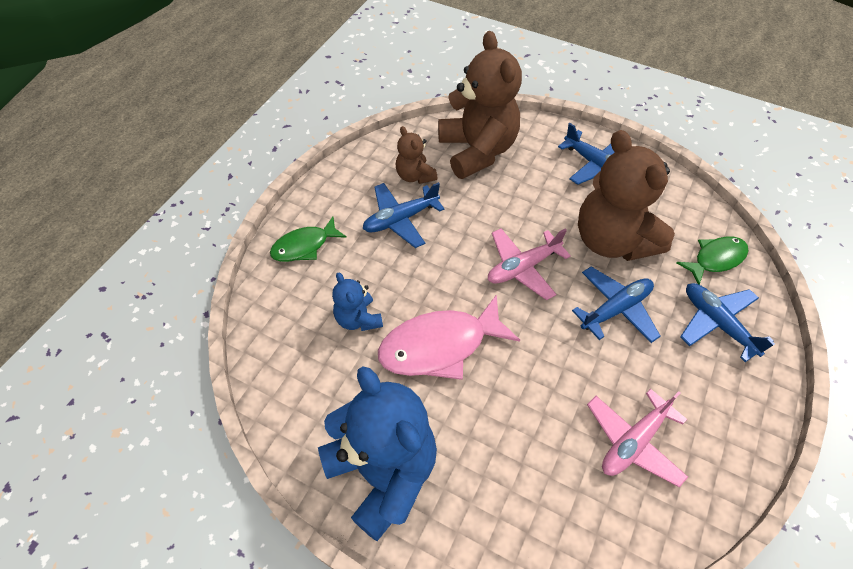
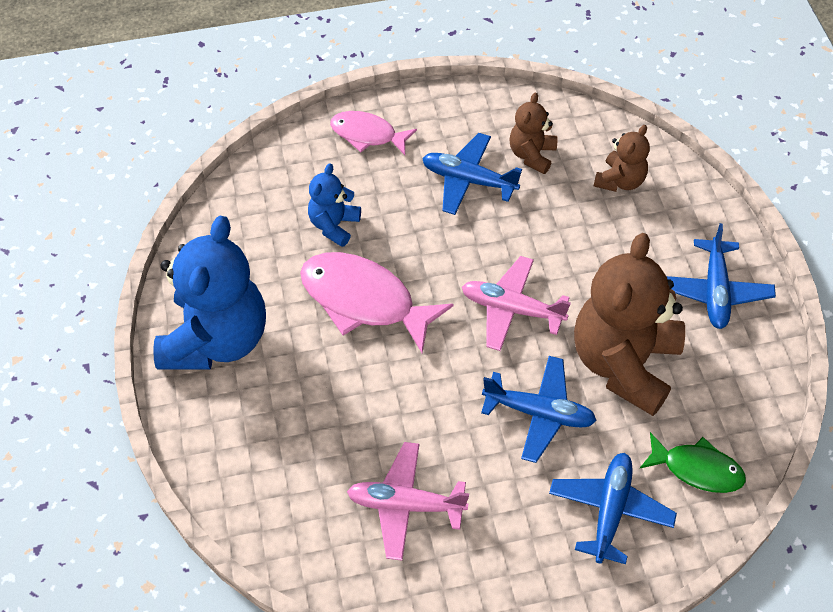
camera: 50 degrees right, 0 degrees up
green fish [270,217,347,262] -> pink fish [330,111,417,155]
brown teddy bear [438,31,522,179] -> brown teddy bear [594,125,650,192], size x0.49

